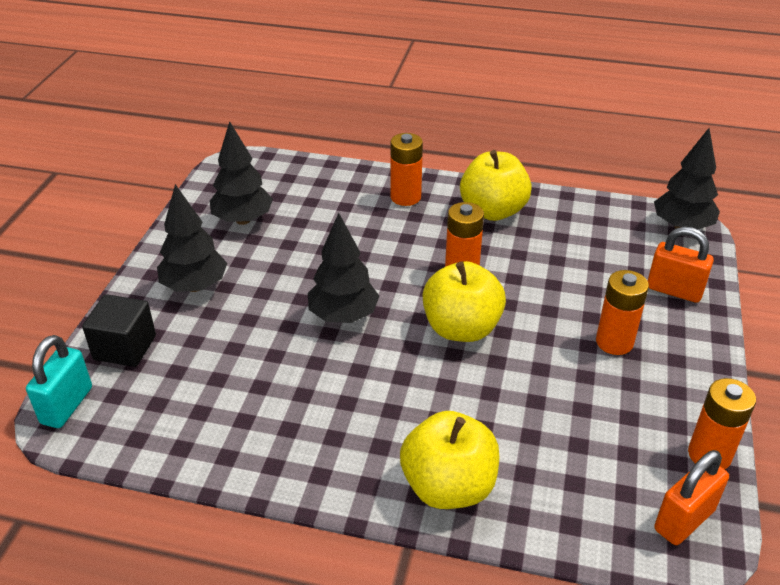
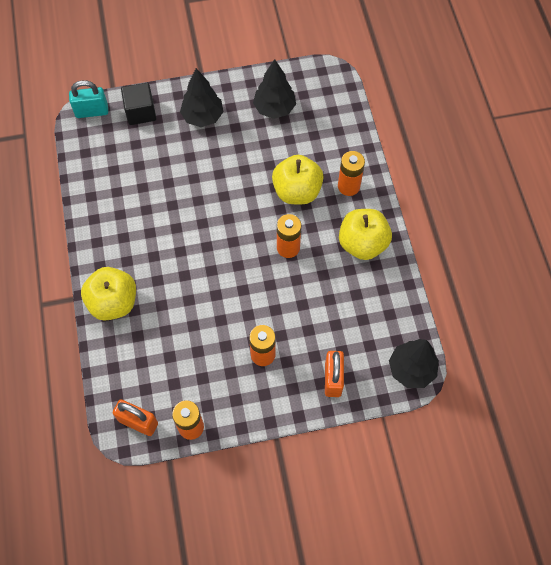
camera: 65 degrees right, 25 degrees up
black tree [308,213,379,323] -> none
yellow apple [423,261,506,342] -> yellow apple moved to [272,155,324,204]

